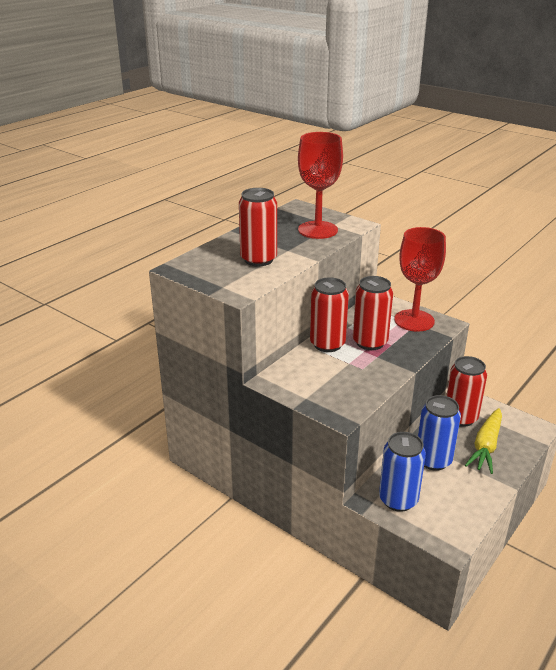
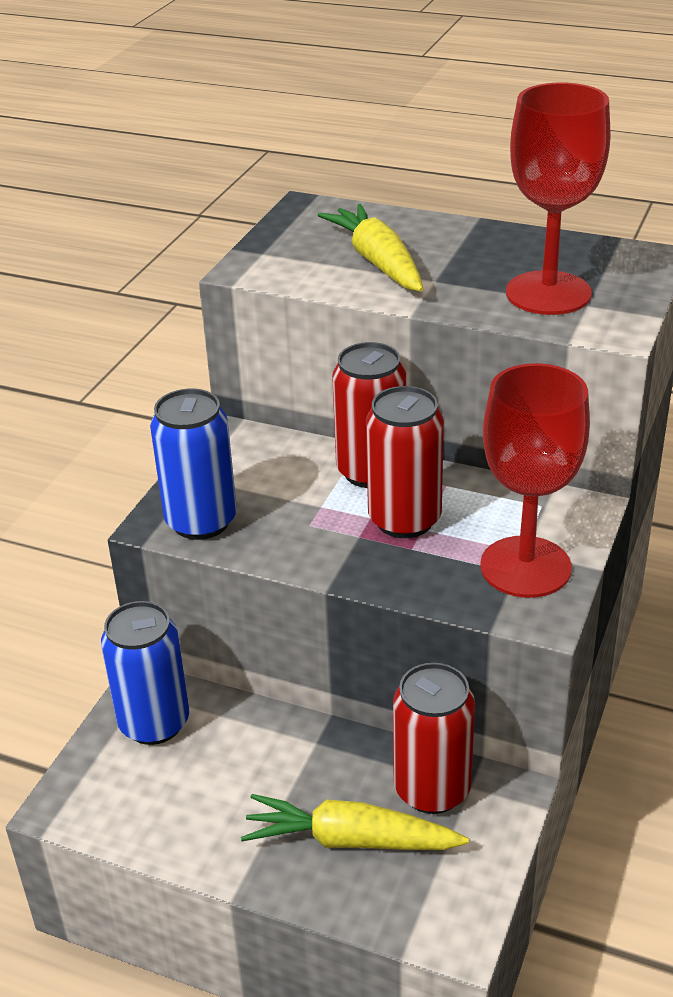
camera: 75 degrees right, 5 degrees up
red can [239,188,277,266] -> yellow carrot [318,204,423,292]
blue can [418,395,461,471] -> blue can moved to [150,388,237,540]

